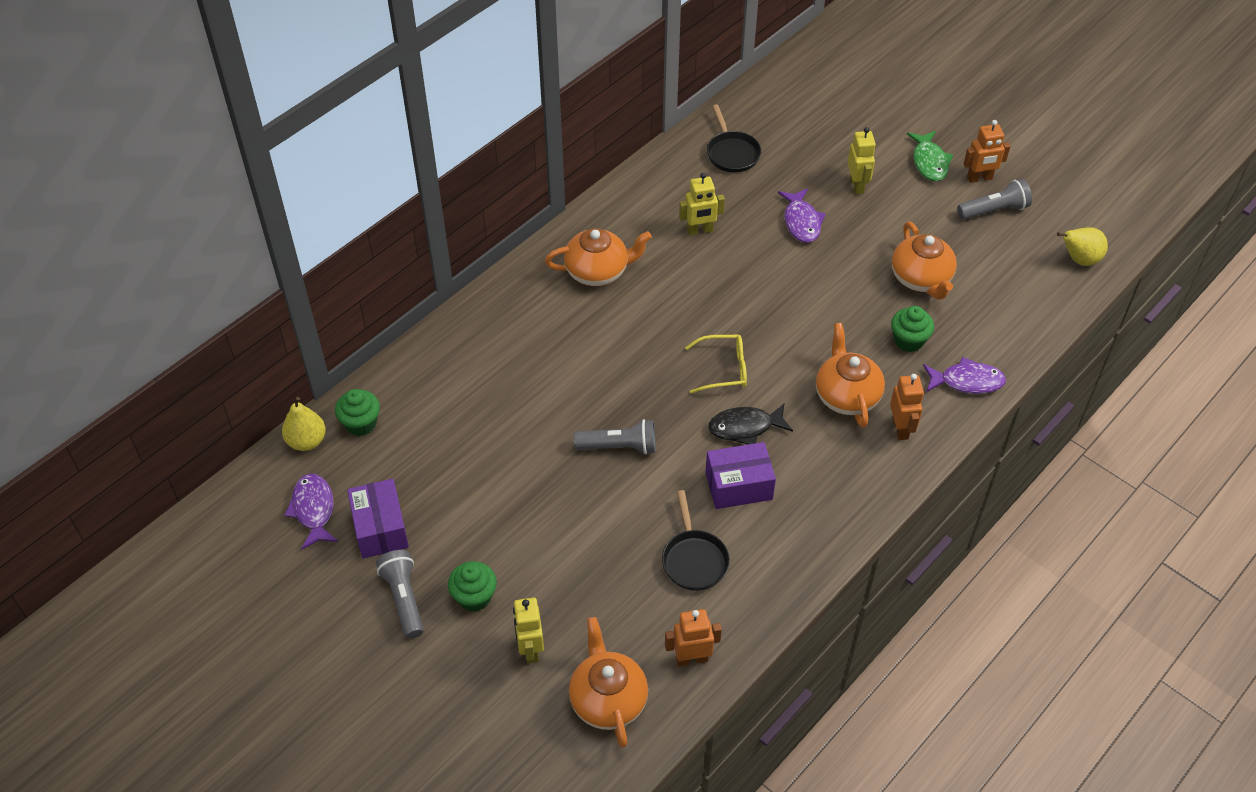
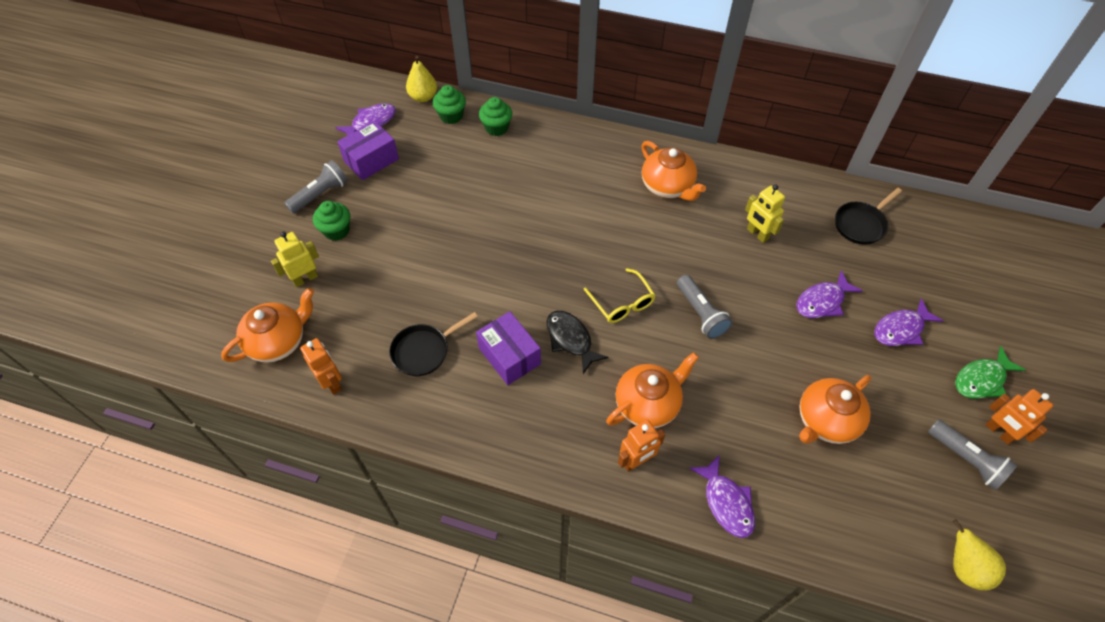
camera: 65 degrees right, 5 degrees up
grey flashlight [574,419,656,455] -> grey flashlight moved to [677,275,733,339]
yellow robot [848,127,876,194] -> purple fish [874,298,944,346]
green cupcake [891,306,934,352] -> green cupcake moved to [479,97,512,136]

